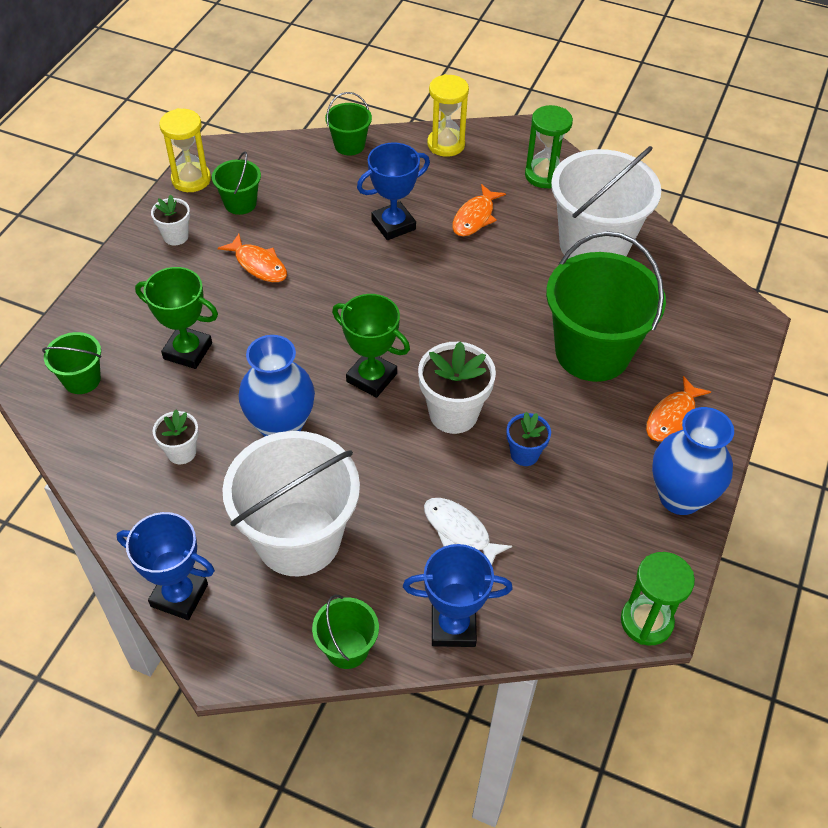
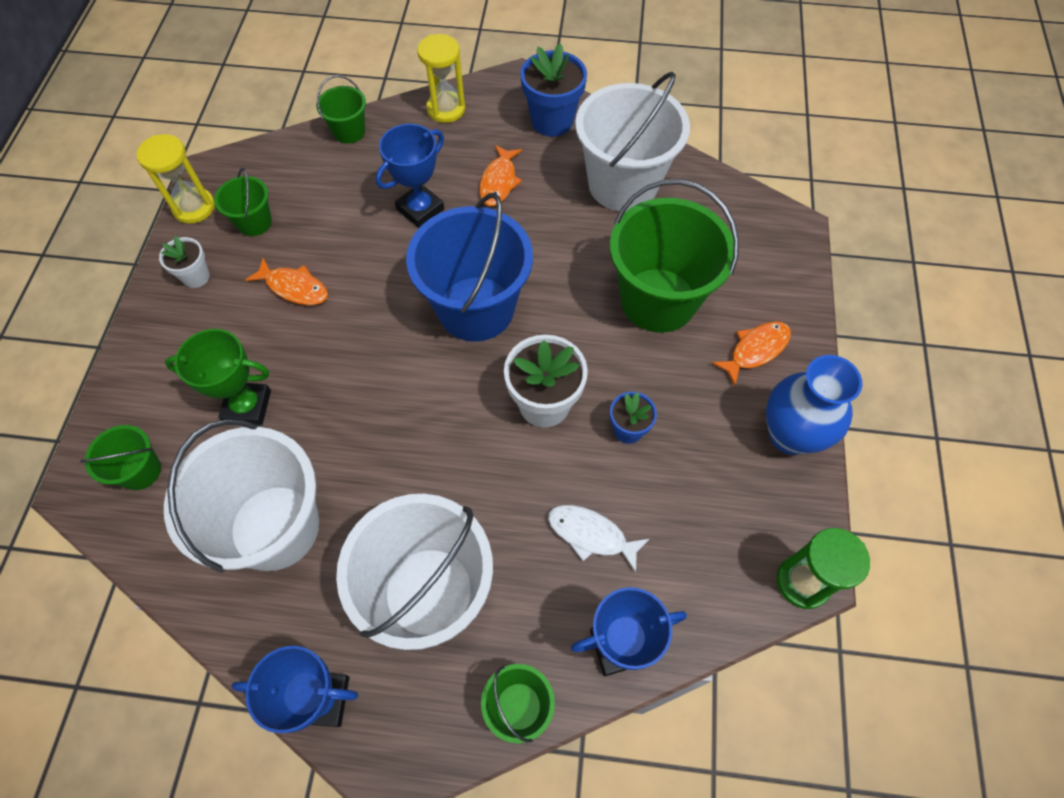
camera: 15 degrees left, 10 degrees up
white flower pot [153,410,199,464] -> white bucket [164,419,319,573]
blue vase [239,335,315,437] -> none
green trophy [332,294,410,398] -> none
green hourglass [525,105,573,189] -> blue flower pot [520,44,587,137]
orange fish [646,376,711,441] -> orange fish turned 150 degrees counterclockwise [712,322,791,386]
none -> blue bucket [406,193,533,342]

